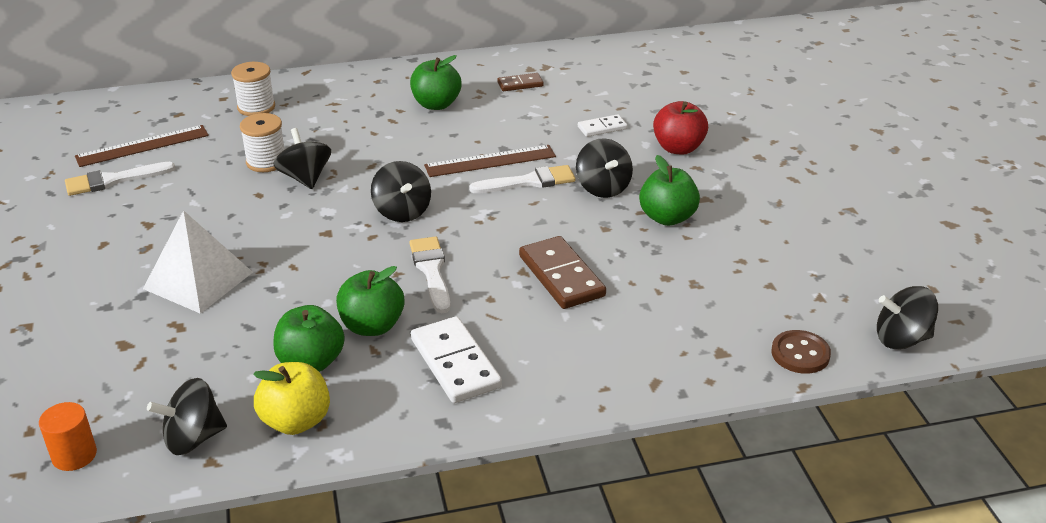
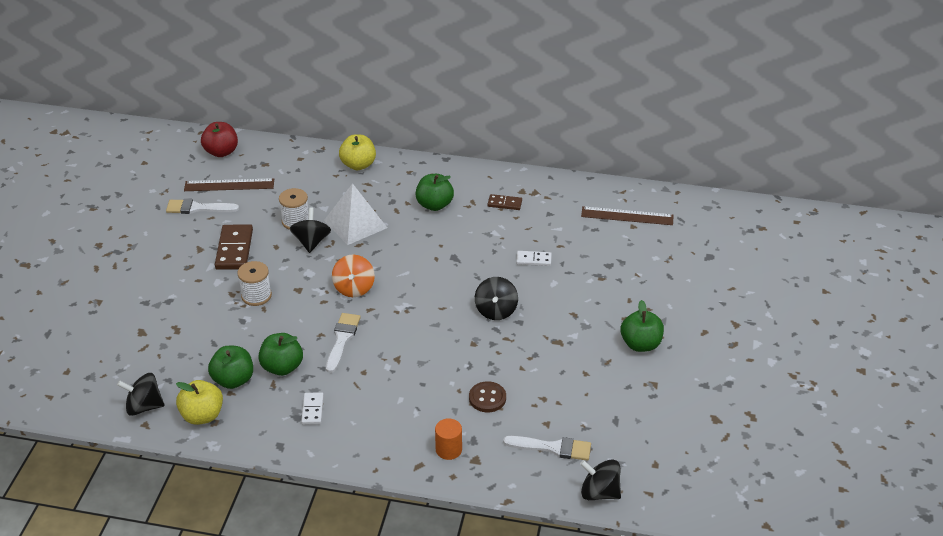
camera: 25 degrees right, 5 degrees up
orange cylinder [39,402,97,471] -> orange cylinder moved to [435,418,462,460]
white pyramid [143,210,253,314] -> white pyramid moved to [324,183,387,245]
white spool [231,62,275,116] -> white spool moved to [237,261,272,306]
black spinning top [371,161,431,222] -> orange spinning top [332,255,375,297]
white domino [411,316,502,403] -> white domino [301,392,324,424], size x0.56
brown ruler [424,145,556,177] -> brown ruler moved to [581,206,673,225]
white brush [469,165,576,193] -> white brush moved to [503,436,591,461]
brown domino [519,236,606,309] -> brown domino moved to [215,224,253,270]
green apple [639,155,700,226] -> green apple moved to [620,300,664,352]
red apple [653,101,708,154] -> red apple moved to [201,122,238,157]
brown button [771,330,831,374] -> brown button moved to [469,381,506,412]
none -> yellow apple [339,134,376,170]

